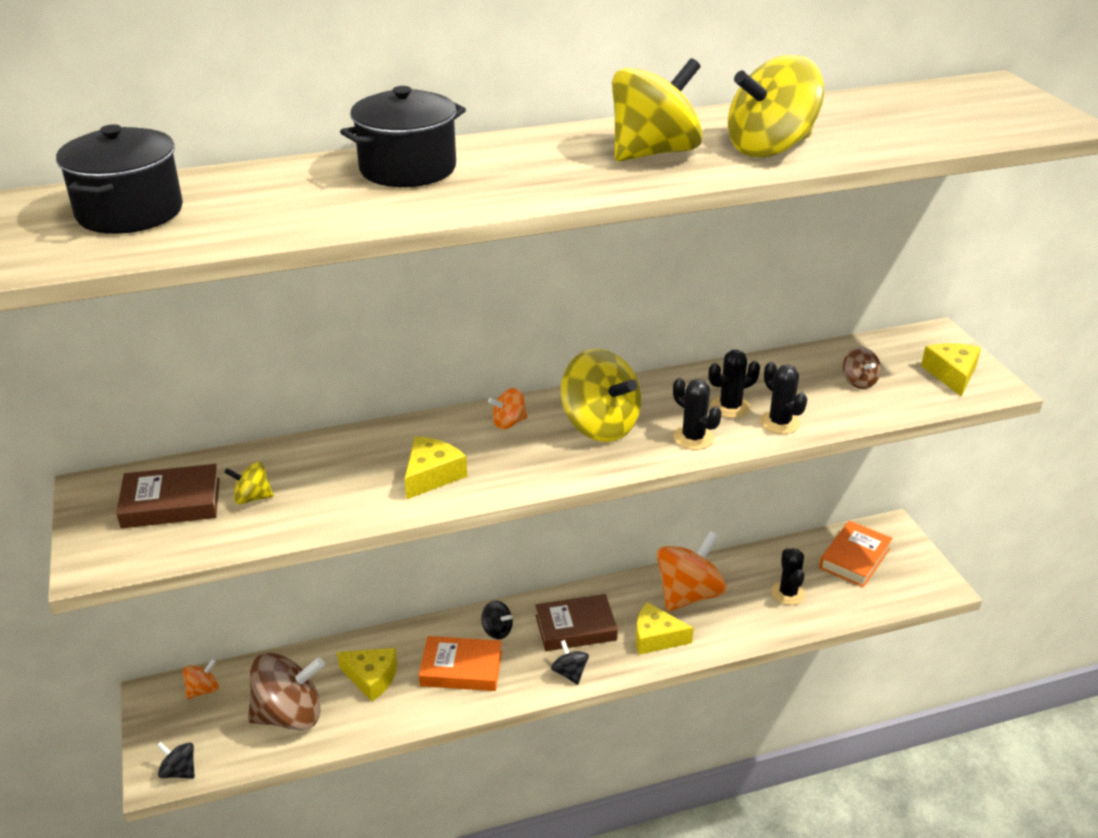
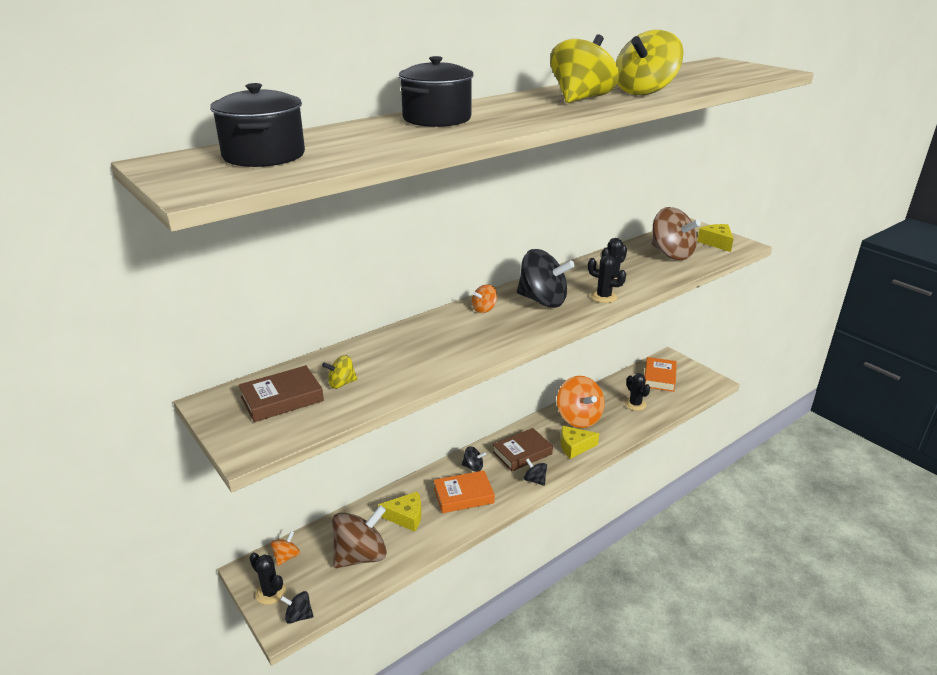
camera: 20 degrees left, 5 degrees down
yellow cheese [404,436,467,499] -> none
yellow spinning top [561,349,641,442] -> black spinning top [517,249,575,308]
orange spinning top [657,531,727,611] -> orange spinning top turned 135 degrees clockwise [557,376,605,428]
black cactus [760,362,807,434] -> black cactus moved to [250,553,286,605]
brown spinning top [843,347,881,389] -> brown spinning top [652,207,701,260], size x2.12

